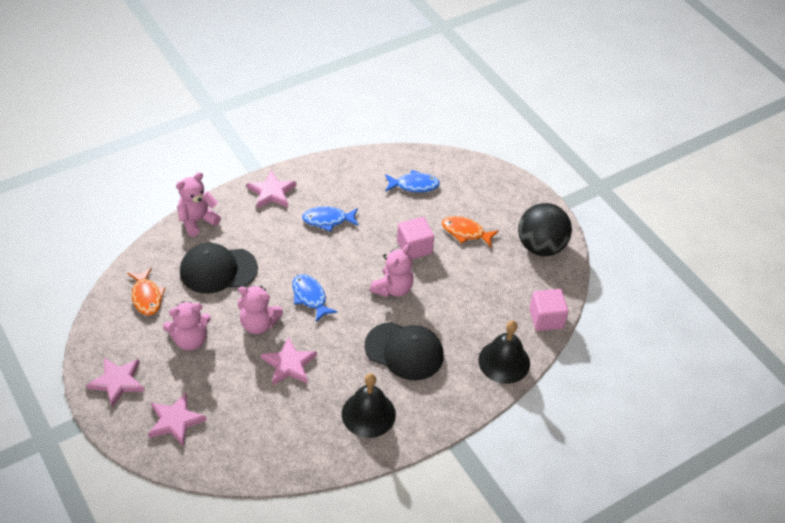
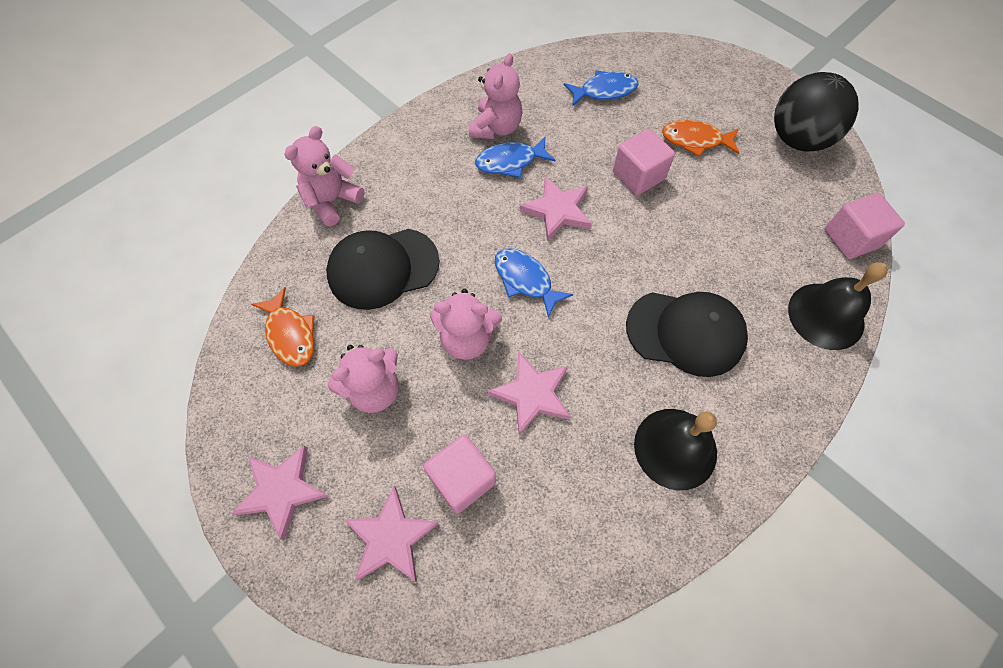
camera: 10 degrees left, 15 degrees up
pink star [247,170,296,209] -> pink star moved to [519,176,592,241]
pink teddy bear [370,244,414,297] -> pink teddy bear moved to [469,53,523,139]
none -> pink cube [423,435,496,514]

